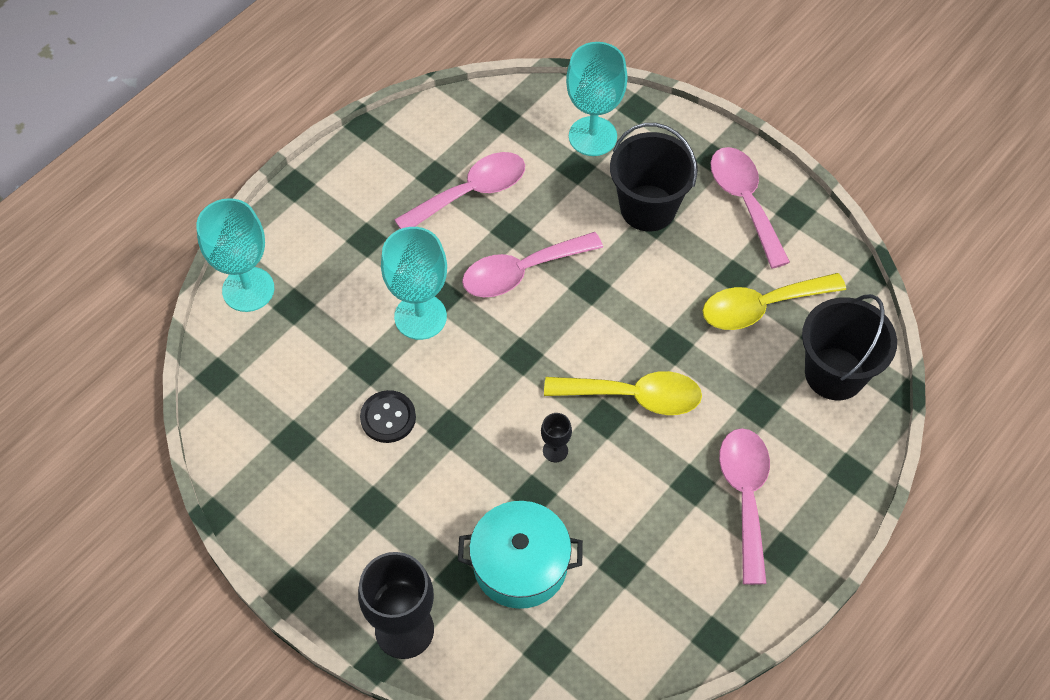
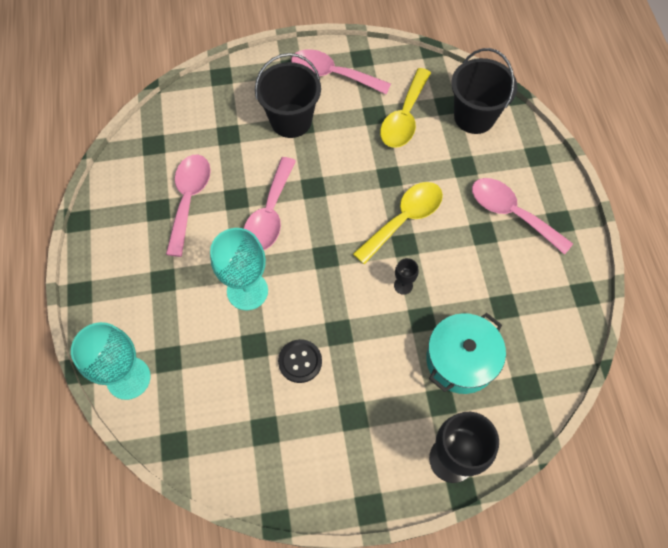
camera: 50 degrees left, 5 degrees up
turquoise goblet [566,42,627,156] -> none

